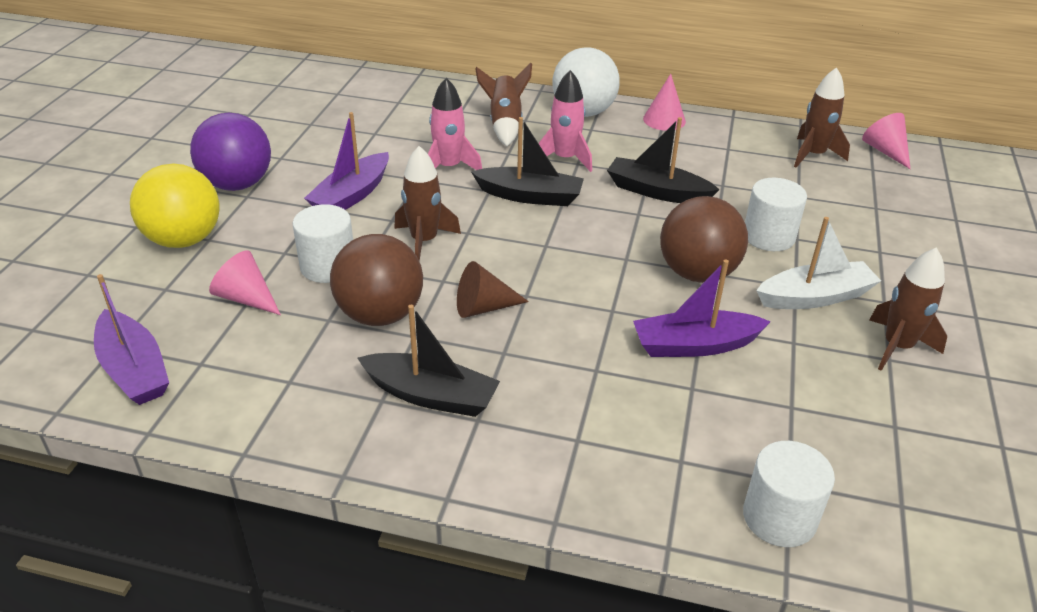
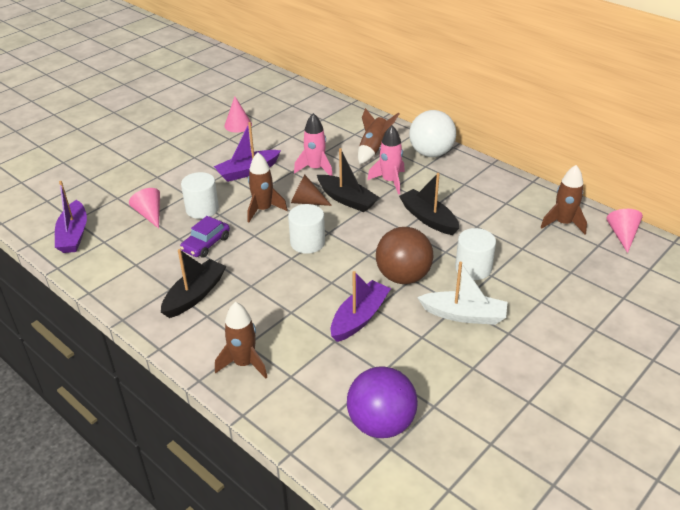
camera: 30 degrees right, 0 degrees up
yellow ball [130,164,220,248] -> none
purple ball [190,113,271,191] -> purple ball moved to [347,366,418,438]
brown ball [330,234,423,326] -> purple car [180,216,230,258]
black boat [358,305,500,417] -> black boat turned 105 degrees counterclockwise [161,249,226,318]
brown cone [457,261,529,318] -> brown cone moved to [291,175,332,206]
purple boat [633,260,771,357] -> purple boat turned 105 degrees clockwise [331,271,391,342]
pink cone [643,74,686,131] -> pink cone moved to [224,97,252,133]
white cylinder [743,441,835,547] -> white cylinder moved to [288,204,325,254]
brown rocket [870,247,947,371] -> brown rocket moved to [215,302,267,378]

